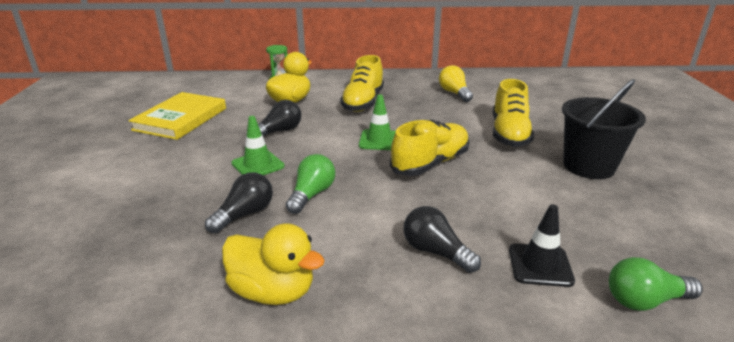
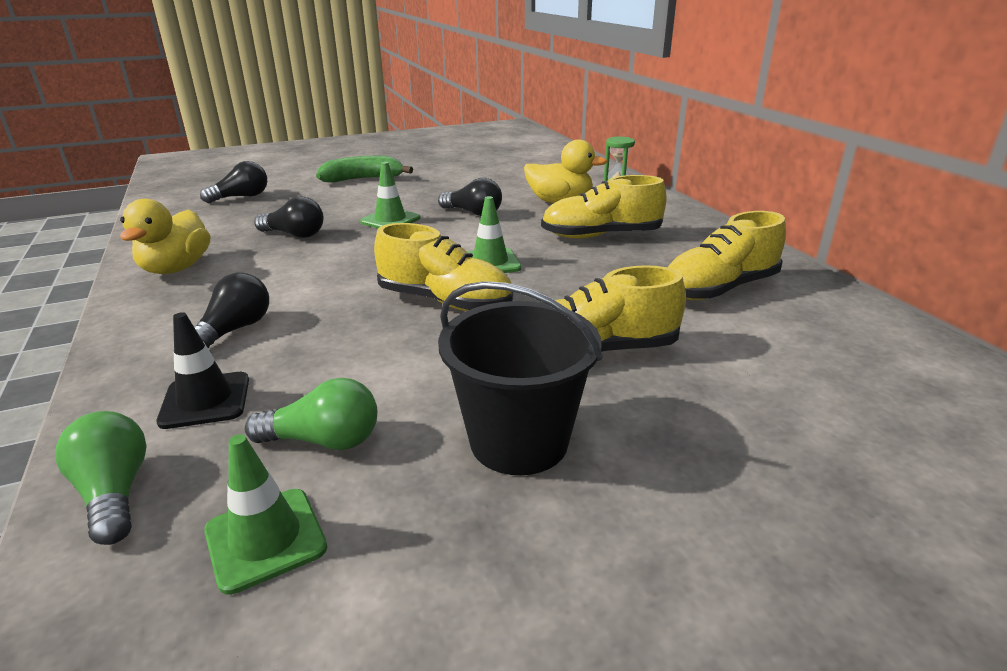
camera: 70 degrees right, 0 degrees up
yellow book [128,92,226,140] -> none
green light bulb [286,154,335,214] -> green light bulb moved to [245,378,377,450]
yellow light bulb [439,65,473,102] -> yellow shoe [668,211,786,300]
none -> black light bulb [200,161,267,203]
none -> green traffic cone [204,434,327,595]
none -> green banana [316,156,413,183]

